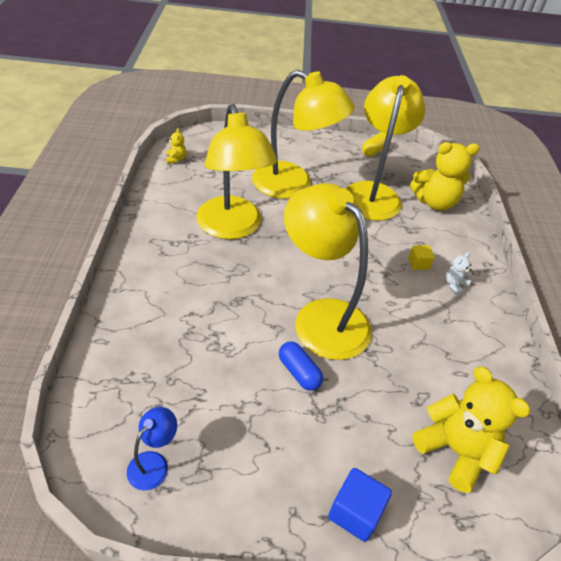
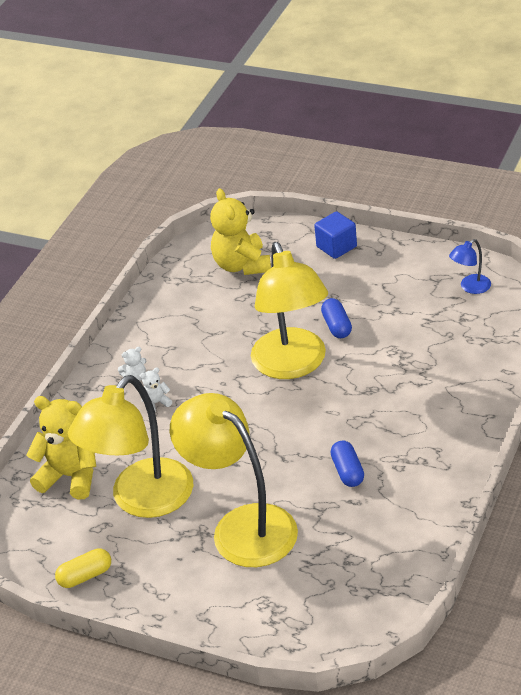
camera: 150 degrees left, 5 degrees down
yellow teddy bear [166,128,186,164] -> none
yellow lamp [196,104,277,239] -> blue capsule [331,440,364,487]
yellow cube [408,245,434,270] -> white teddy bear [140,367,172,411]

